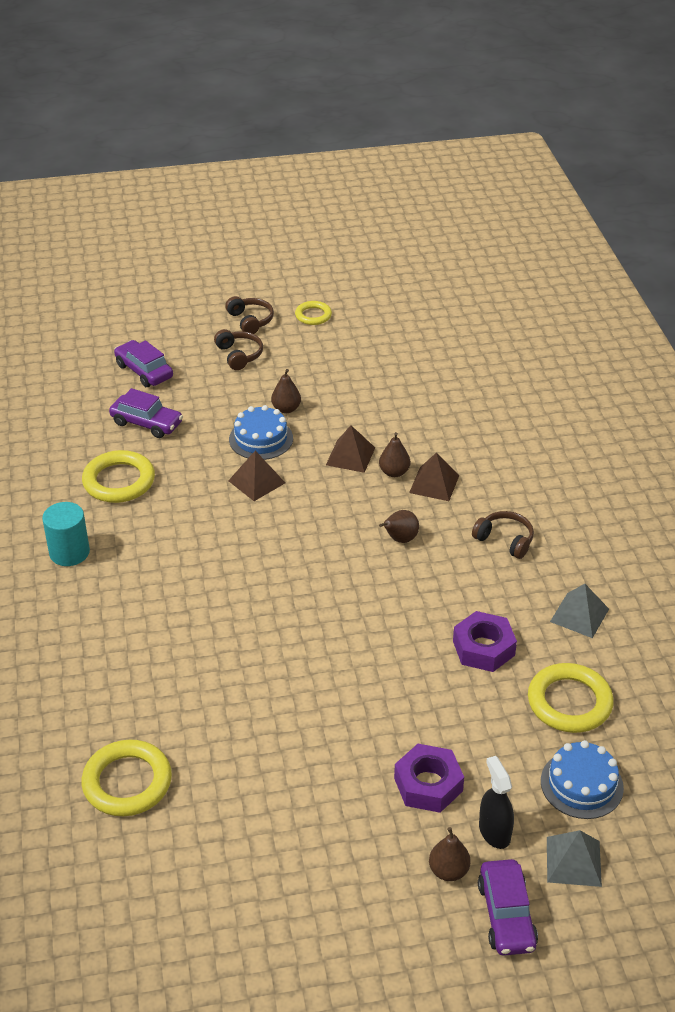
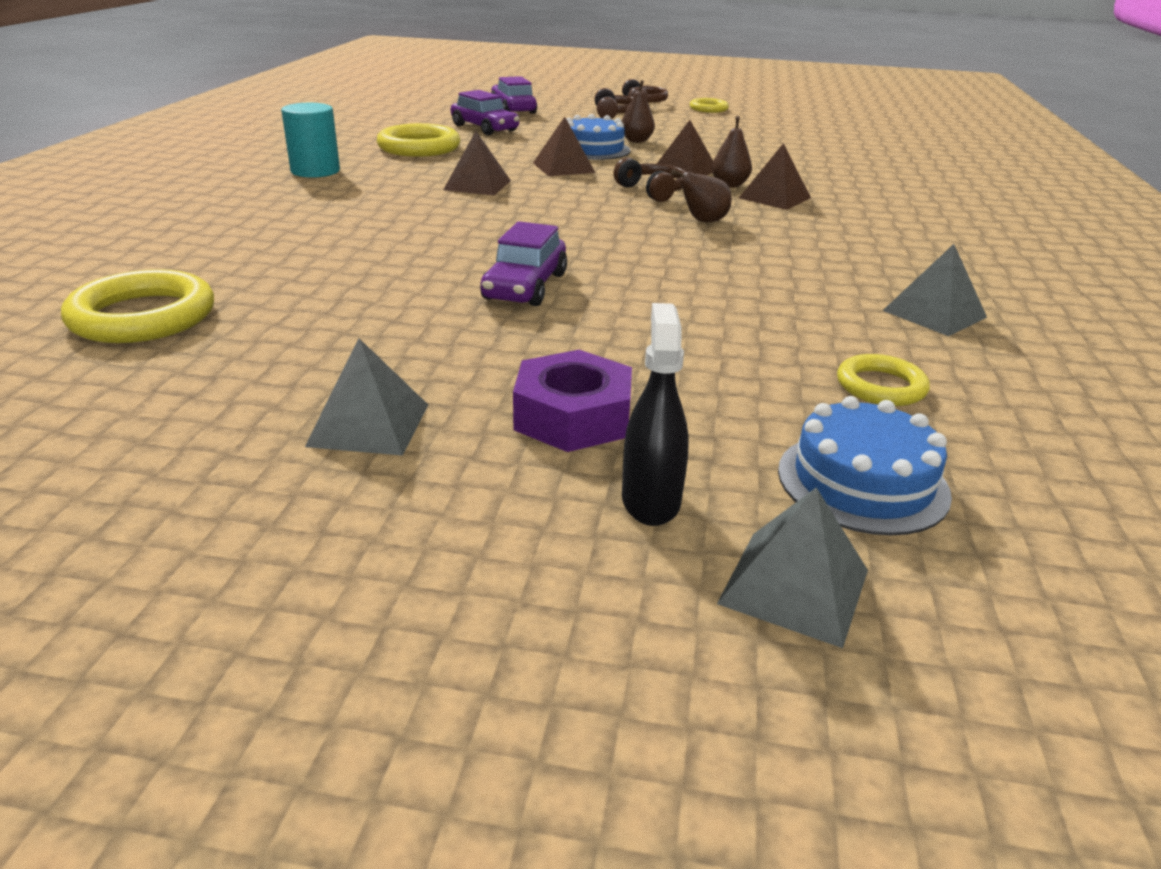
camera: 20 degrees right, 10 degrees down
brown pear [429,827,471,881] -> none
purple nut [453,611,517,672] -> none
brown headphones [472,511,534,559] -> brown headphones moved to [613,157,686,202]
purple car [478,859,538,956] -> purple car moved to [480,221,567,306]
yellow ring [528,663,614,733] -> yellow ring [837,354,930,406], size x0.58
none -> grey pyramid [305,338,428,456]
none -> brown pyramid [443,131,511,196]

